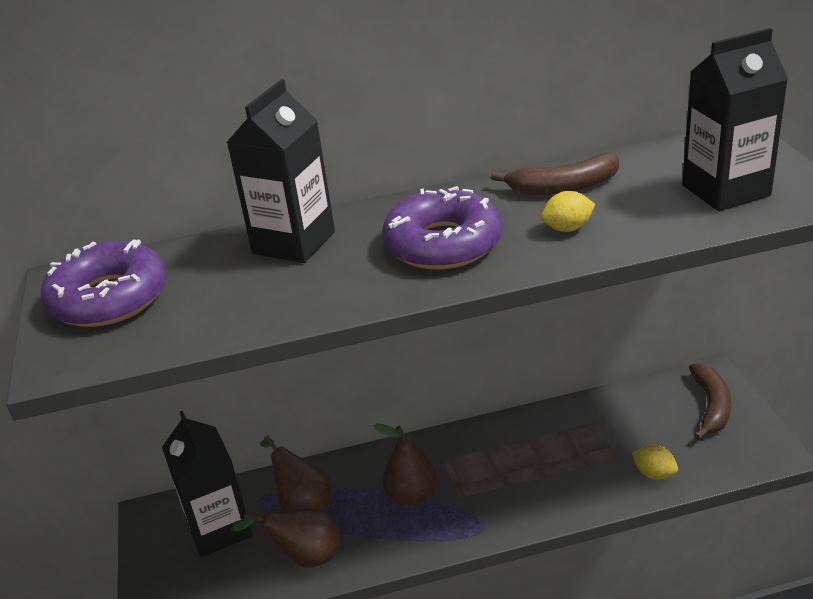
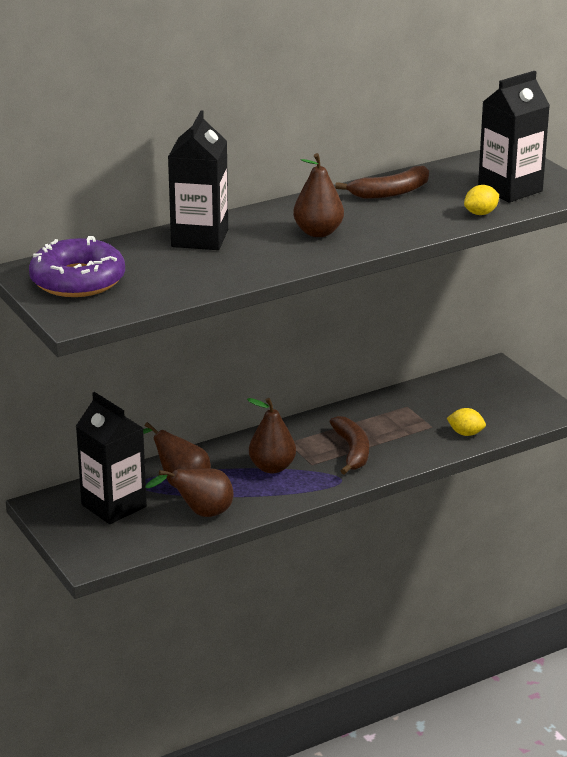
camera: 20 degrees left, 5 degrees down
purple donut [382,186,502,269] -> brown pear [293,153,344,237]
yellow lemon [541,191,595,232] -> yellow lemon moved to [464,185,499,215]
brown banana [689,363,731,440] -> brown banana moved to [329,416,369,475]

